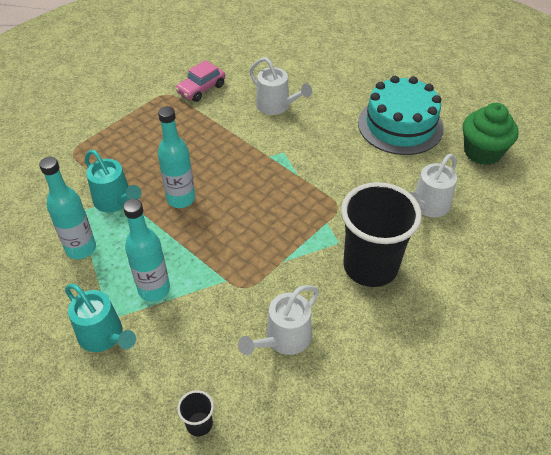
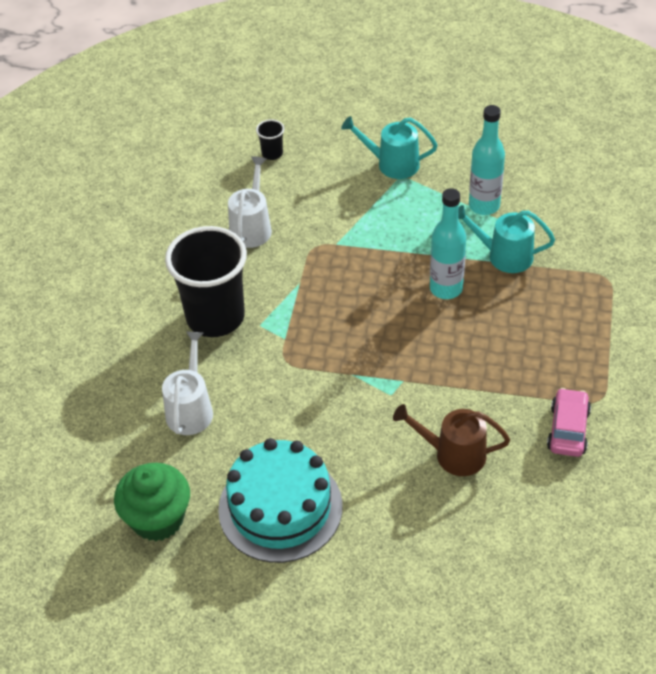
camera: 150 degrees right, 0 degrees up
turquoise bottle [123,199,170,302] -> none
white watering can [249,57,312,115] -> brown watering can [393,404,510,476]

